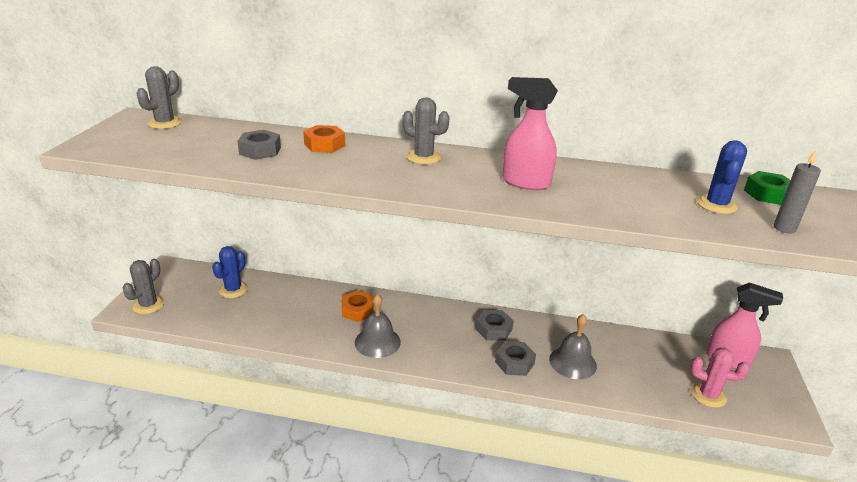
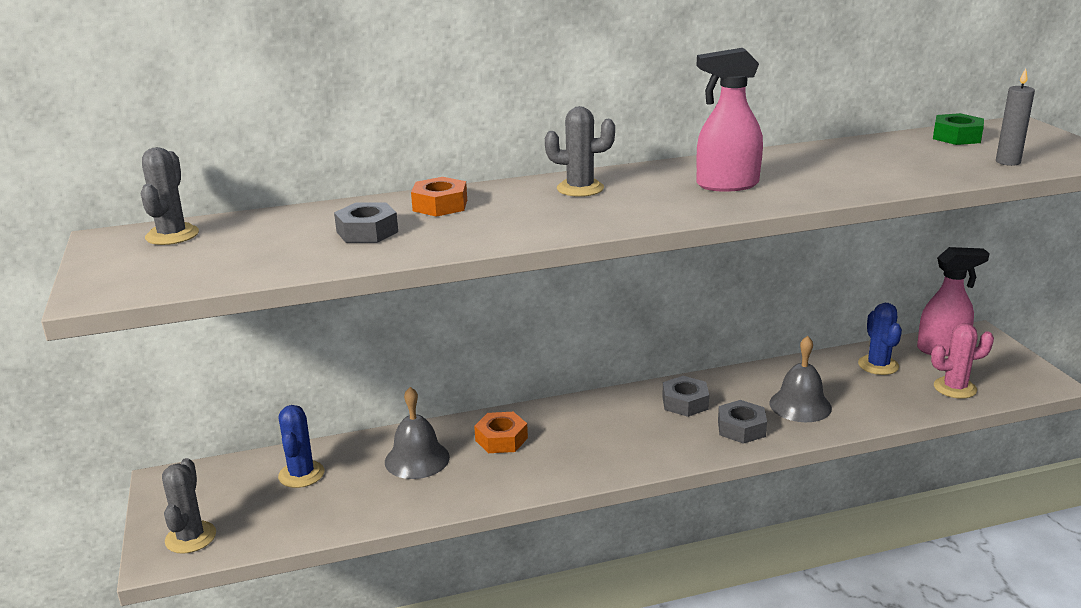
camera: 25 degrees left, 5 degrees down
grey bell [355,294,401,358] -> grey bell moved to [385,387,450,479]
blue cactus [697,140,747,214] -> blue cactus moved to [858,303,902,375]

